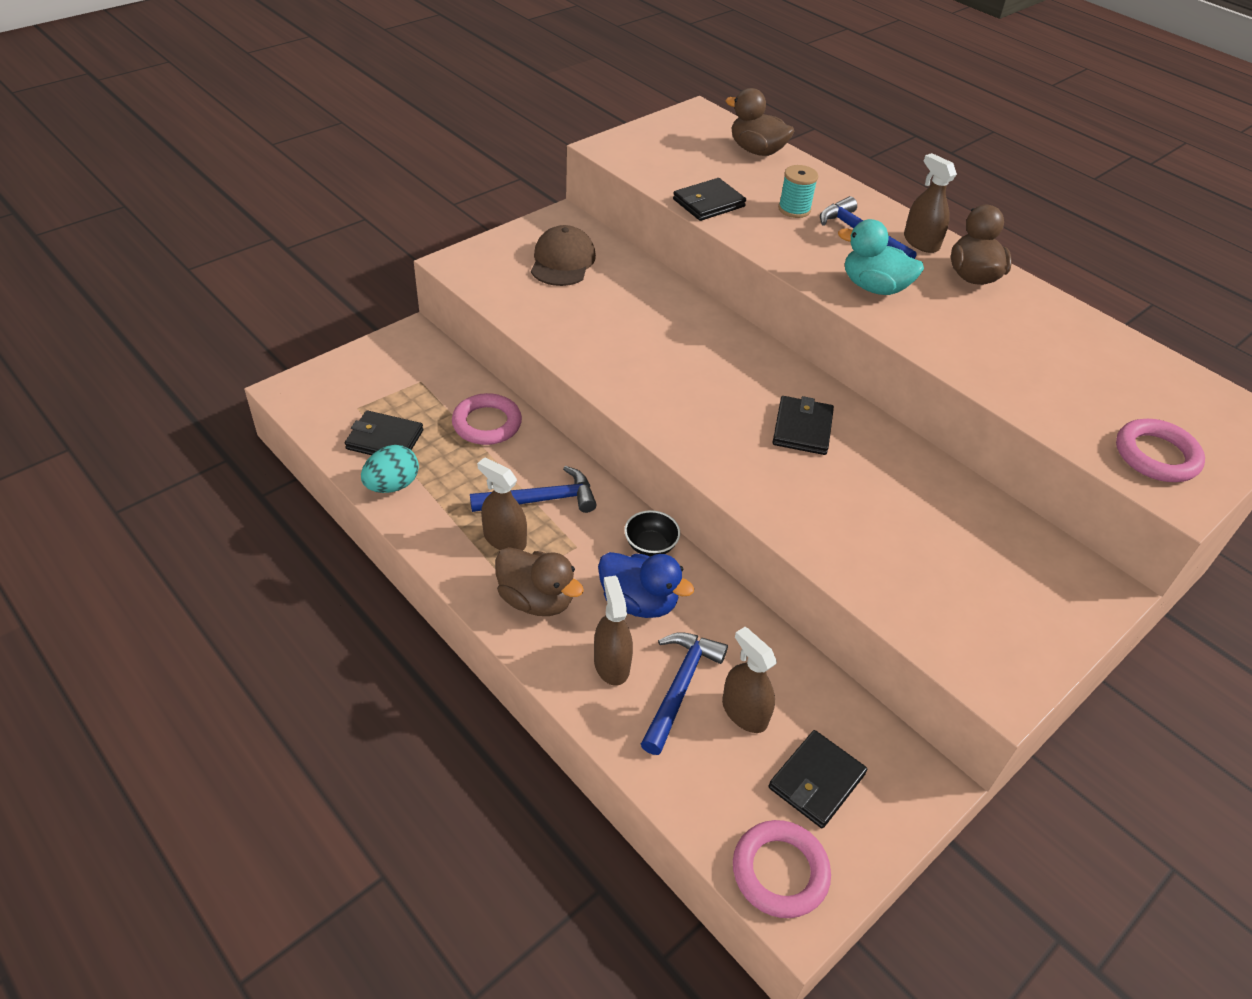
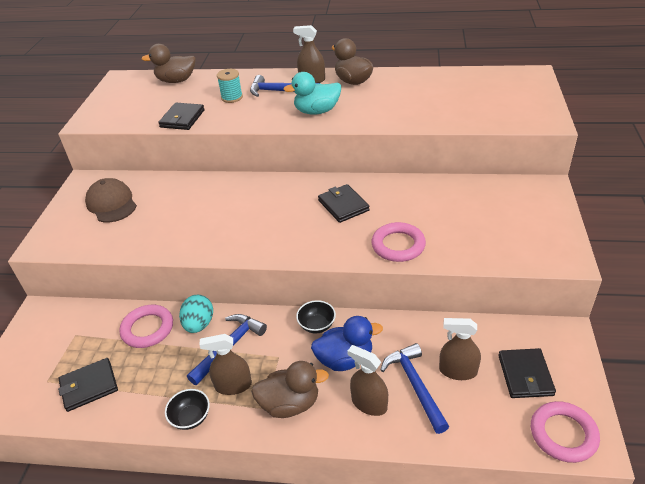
camera: 35 degrees left, 5 degrees down
turquoise egg [361,445,419,493] -> turquoise egg moved to [179,295,213,333]
pink ring [1116,419,1205,482] -> pink ring moved to [372,222,426,262]
none -> black bowl [165,389,210,430]

